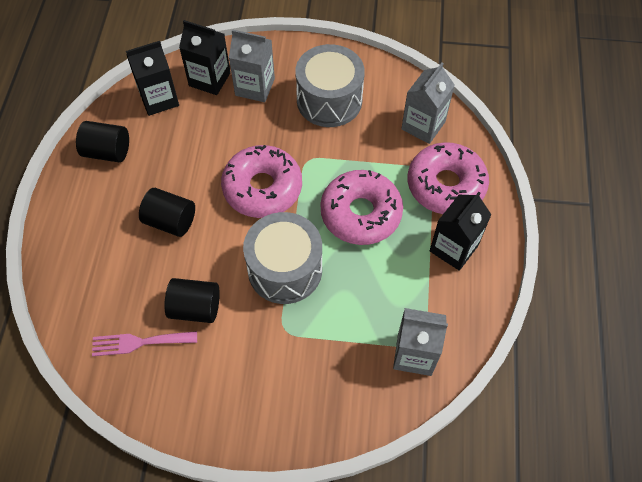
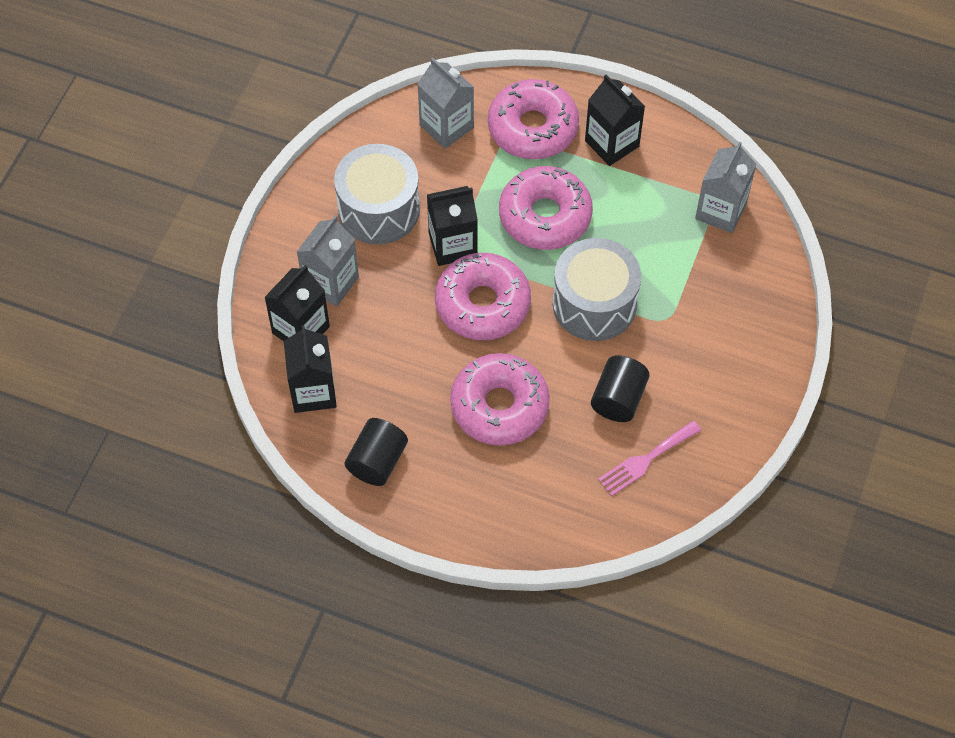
camera: 75 degrees left, 0 degrees up
pink fork [92,331,197,356] -> pink fork turned 45 degrees clockwise [598,421,701,496]
black cylinder [139,188,195,237] -> pink donut [450,353,550,446]
none -> black carton [427,186,478,266]

